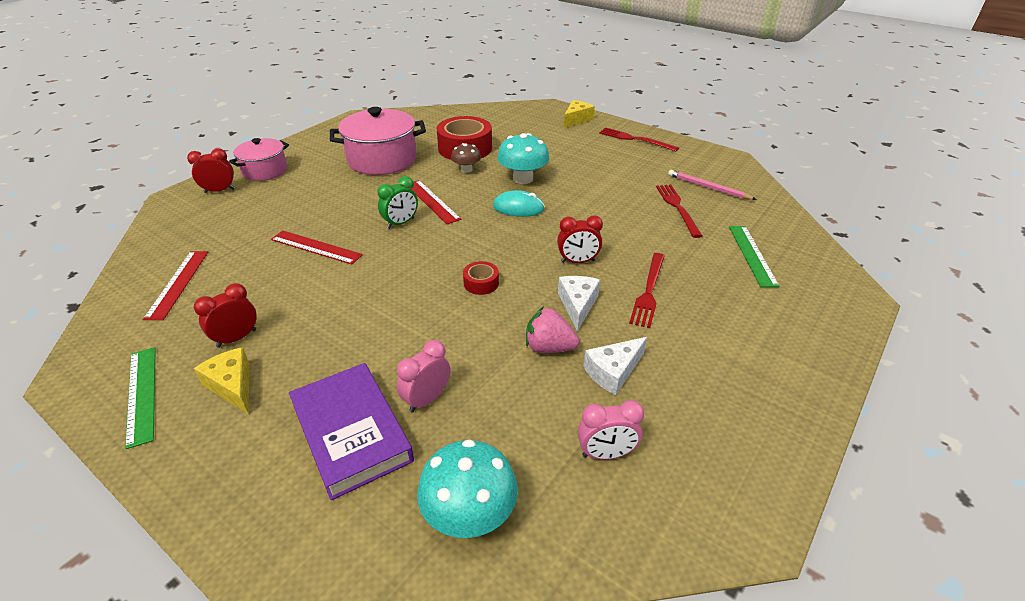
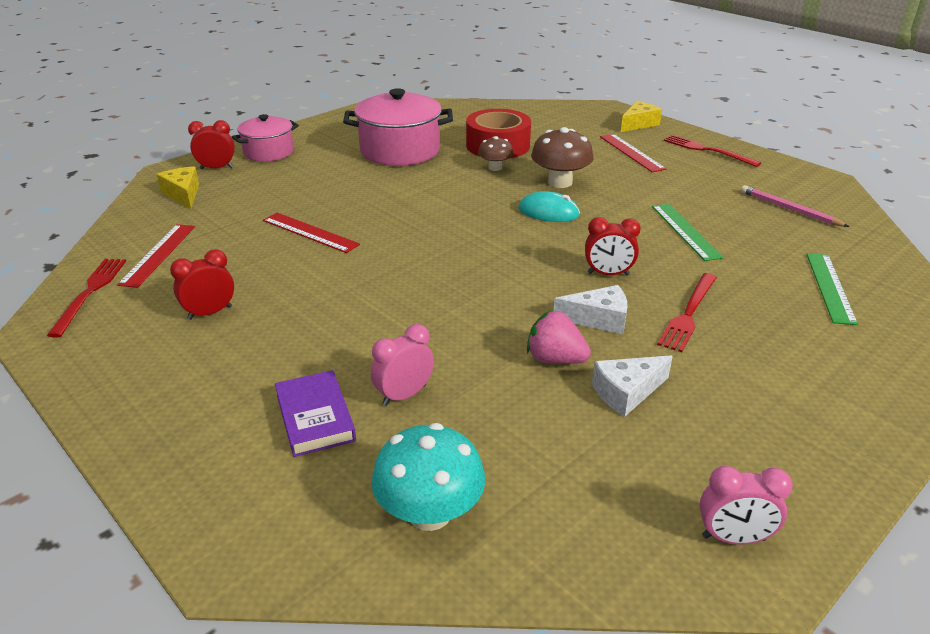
camera: 10 degrees right, 5 degrees down
green ruler [125,347,156,449] -> green ruler moved to [652,204,724,261]
yellow cheese [194,347,250,413] -> yellow cheese moved to [157,166,199,209]
purple book [289,363,414,500] -> purple book [275,370,356,457], size x0.66
green clock [377,176,418,229] -> none
red ruler [409,180,461,224] -> red ruler moved to [600,134,666,172]
red tape [463,261,499,295] -> none
turquoise mushroom [497,133,549,184] -> brown mushroom [531,127,594,188]
white cheese [558,276,600,332] -> white cheese turned 75 degrees clockwise [554,285,627,334]
pink clock [578,400,644,460] -> pink clock moved to [700,466,793,545]
red fork [656,185,703,238] -> red fork moved to [47,259,126,338]

